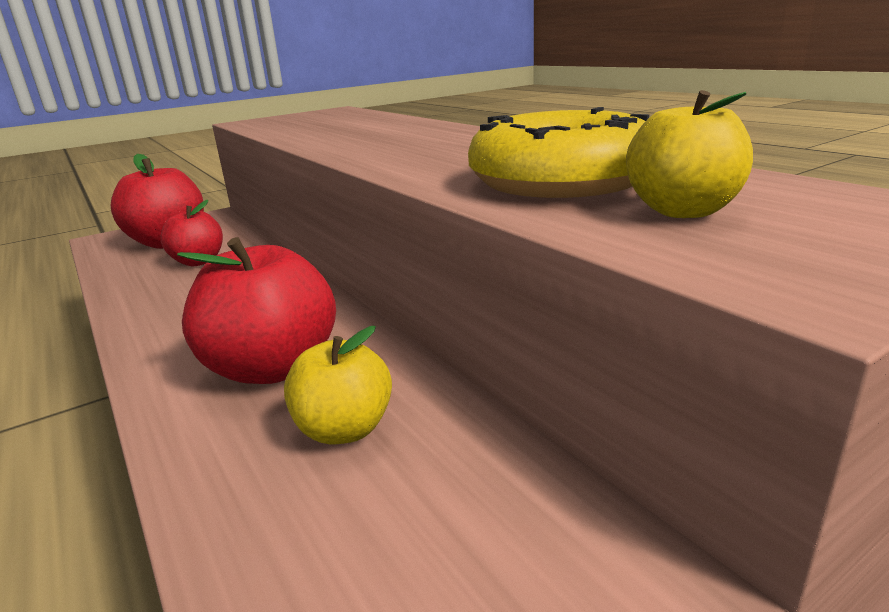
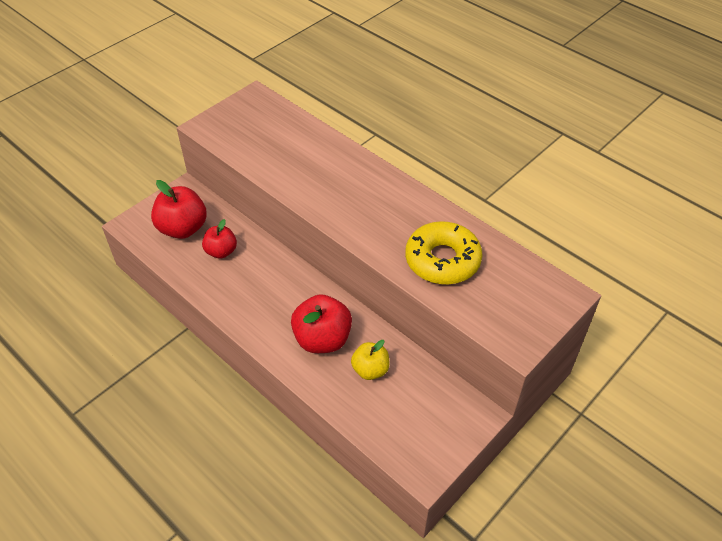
camera: 15 degrees left, 25 degrees up
yellow apple [626,90,753,218] -> none

